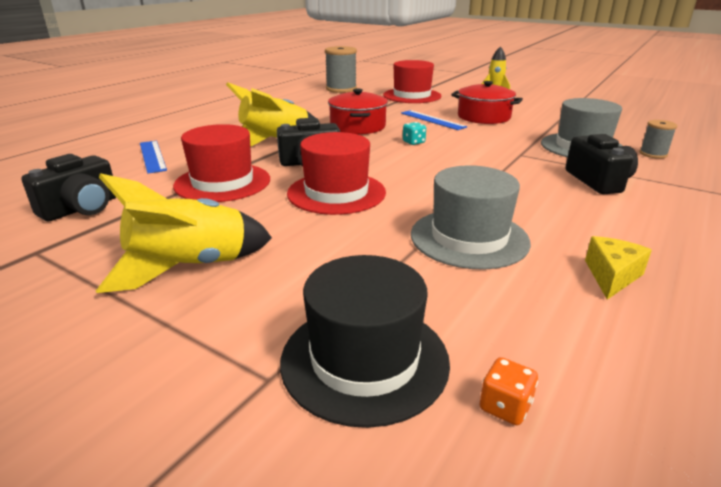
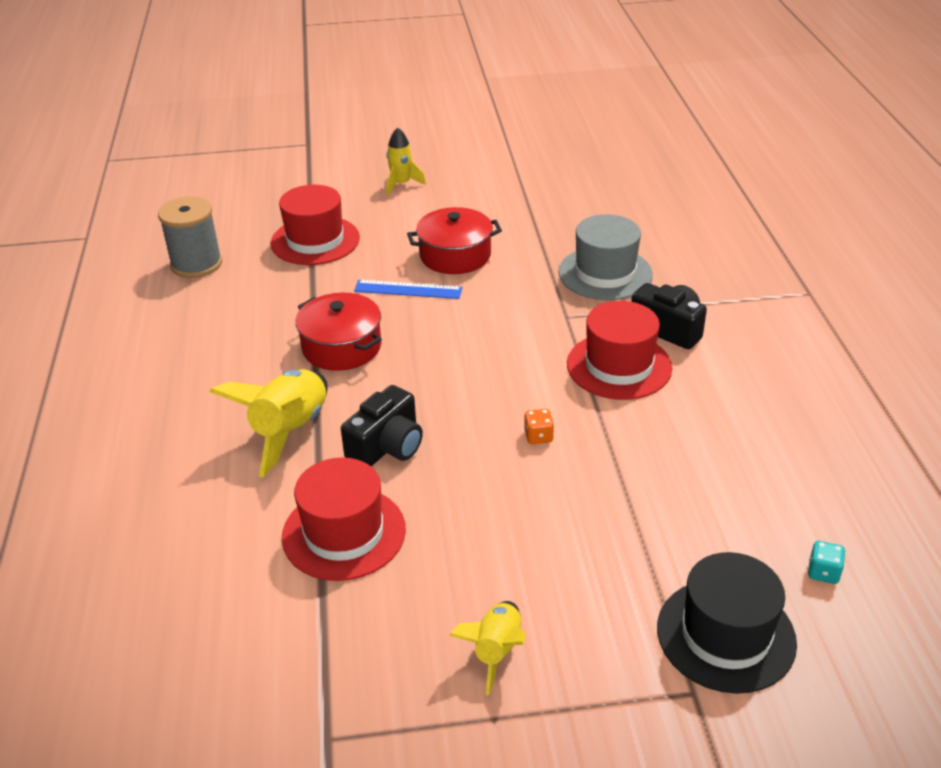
camera: 40 degrees left, 10 degrees up
black camera [21,154,116,221] -> none
yellow rocket [96,173,272,293] -> yellow rocket [449,601,526,695], size x0.60
blue ruler [140,141,167,174] -> none
red hat [287,132,386,215] -> red hat moved to [567,301,672,400]
turquoise dice [403,122,426,145] -> turquoise dice moved to [808,541,845,584]
grey hat [411,165,531,270] -> none
orange dice [480,357,538,425] -> orange dice moved to [524,409,554,444]
yellow cheese [585,236,652,300] -> none
grey spool [639,120,677,159] -> none

